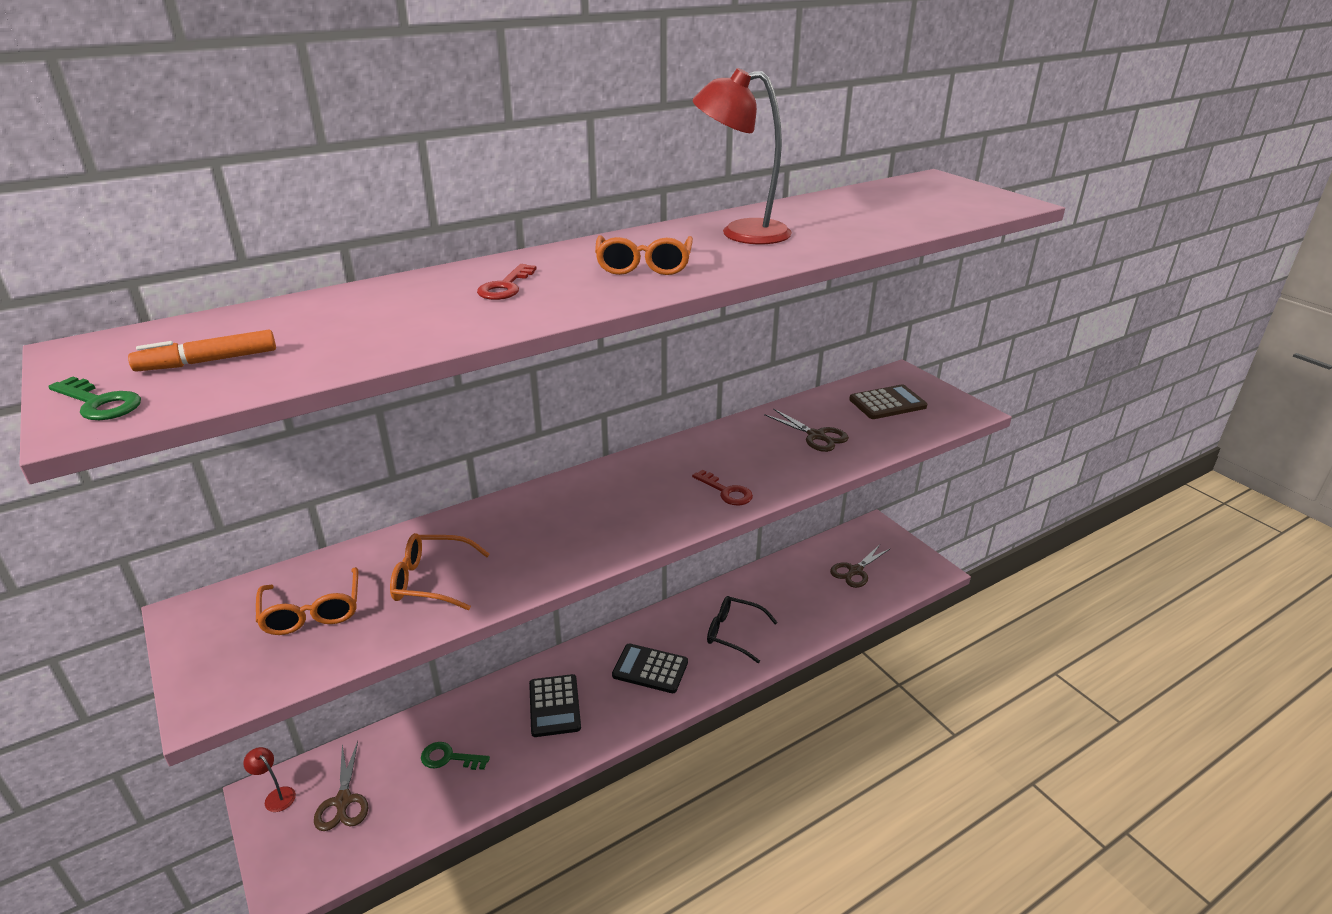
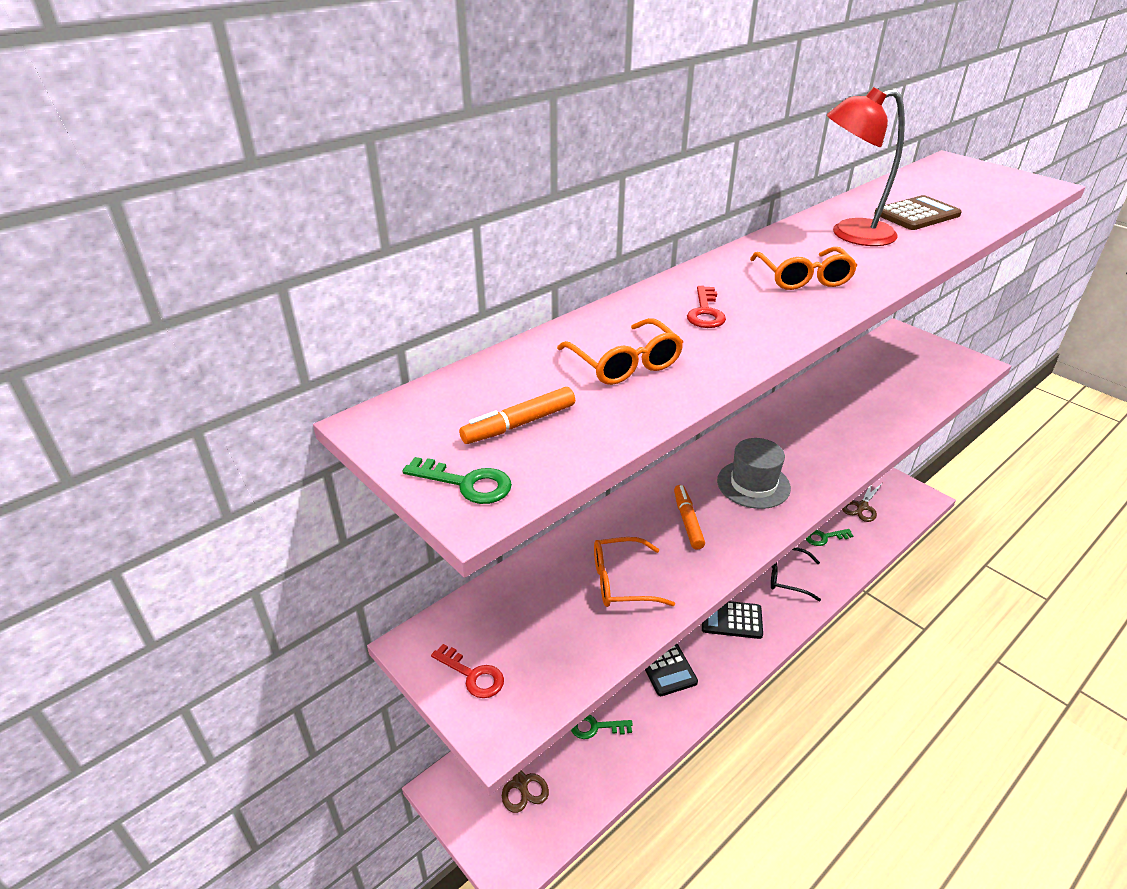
camera: 10 degrees left, 5 degrees up
red lamp [243,747,296,812] -> none
orange glasses [256,567,358,635] -> orange glasses moved to [557,318,683,385]
red key [692,470,753,505] -> red key moved to [431,644,504,698]
brown scissors [764,408,849,452] -> none
brown calculator [849,384,927,419] -> brown calculator moved to [874,195,962,230]
none -> orange marker [674,485,705,550]
none -> grey hat [717,438,791,509]
none -> green key [806,529,853,546]

